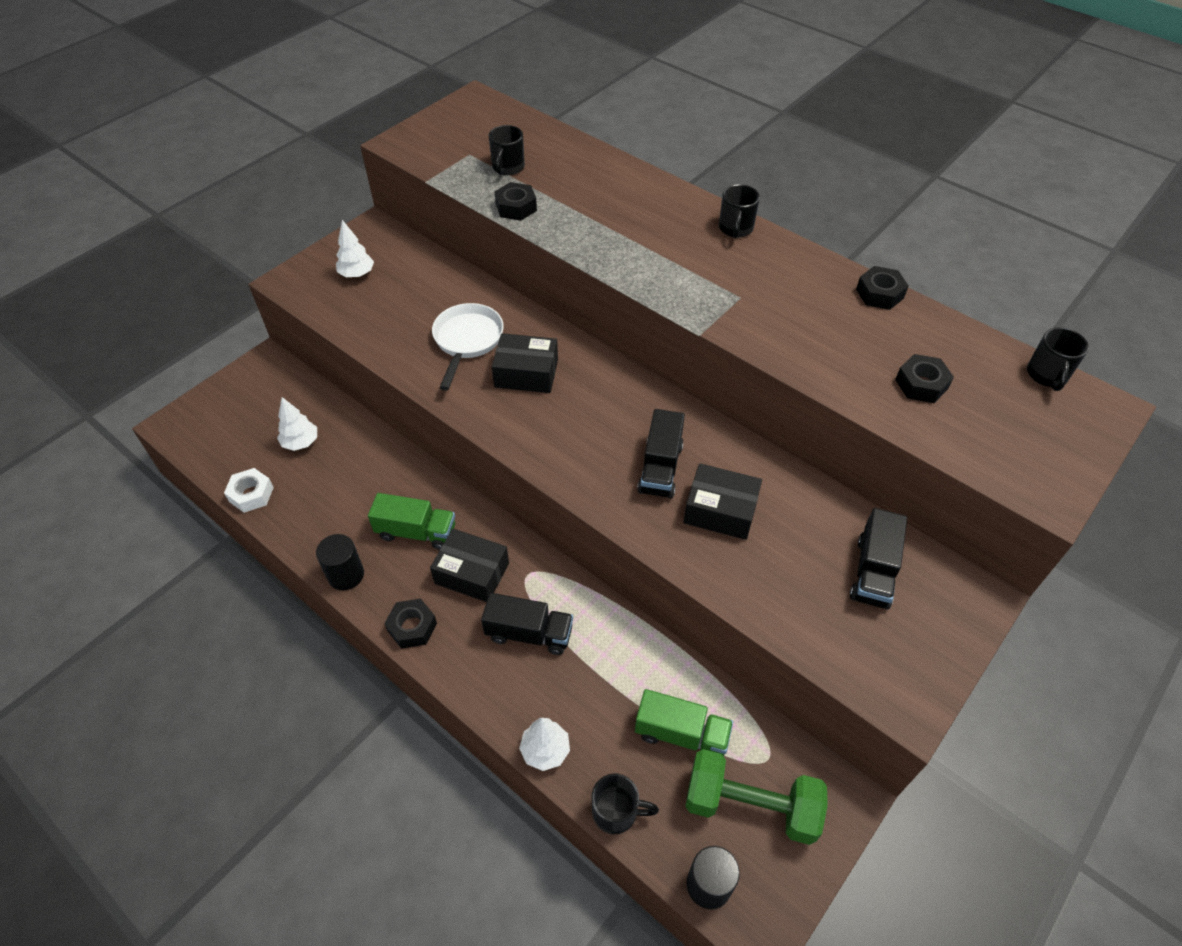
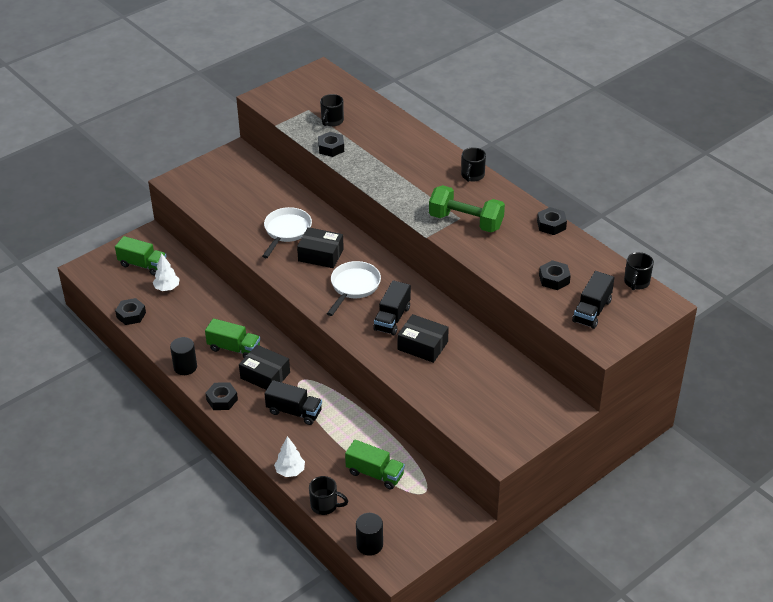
camera: 10 degrees right, 10 degrees down
white nut [224,468,274,513] -> black nut [115,298,146,325]
white tree [336,220,374,278] -> none
green dumbbell [685,749,828,845] -> green dumbbell moved to [429,185,505,232]
black truck [850,508,907,609] -> black truck moved to [572,271,614,329]
none -> green truck [115,236,167,276]
none -> white pan [327,261,381,316]

